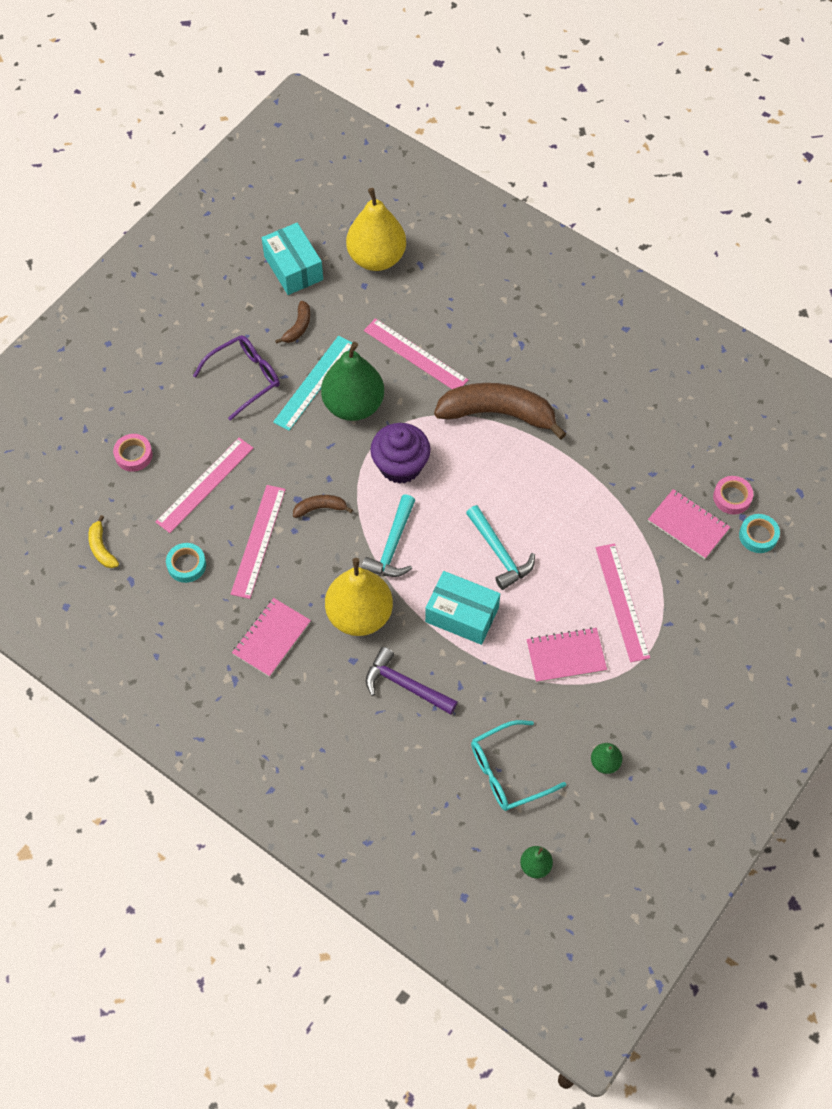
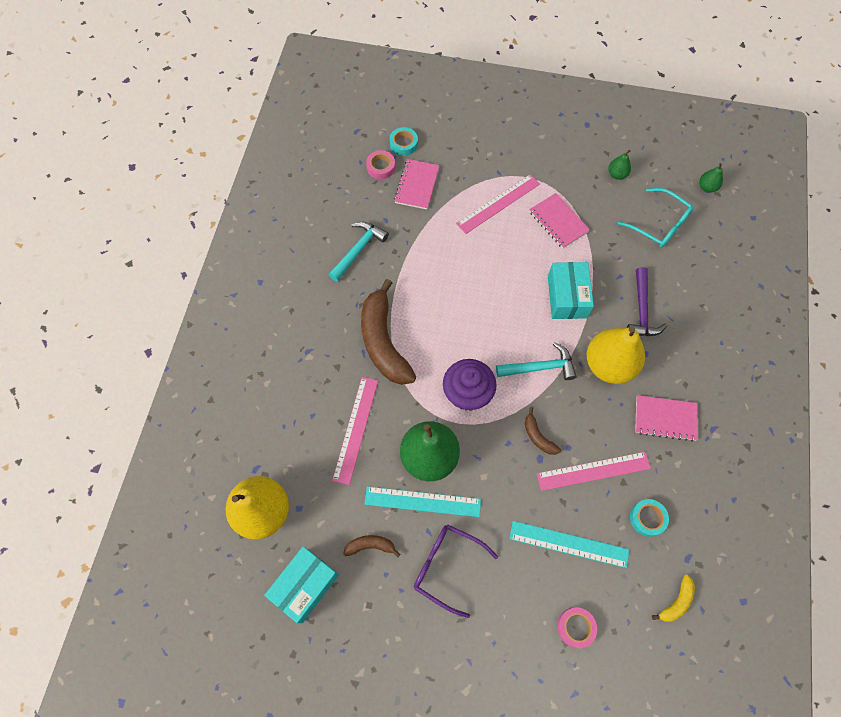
camera: 115 degrees left, 5 degrees up
pink ruler [156,438,253,533] -> turquoise ruler [509,521,629,568]
turquoise hammer [466,505,535,590] -> turquoise hammer moved to [329,222,389,282]

